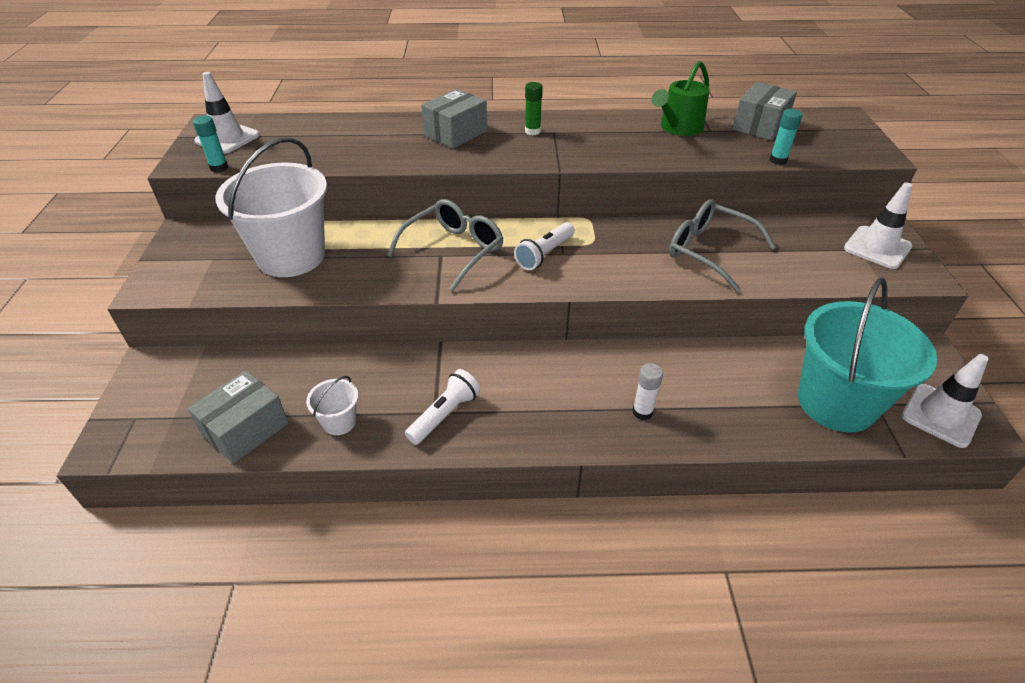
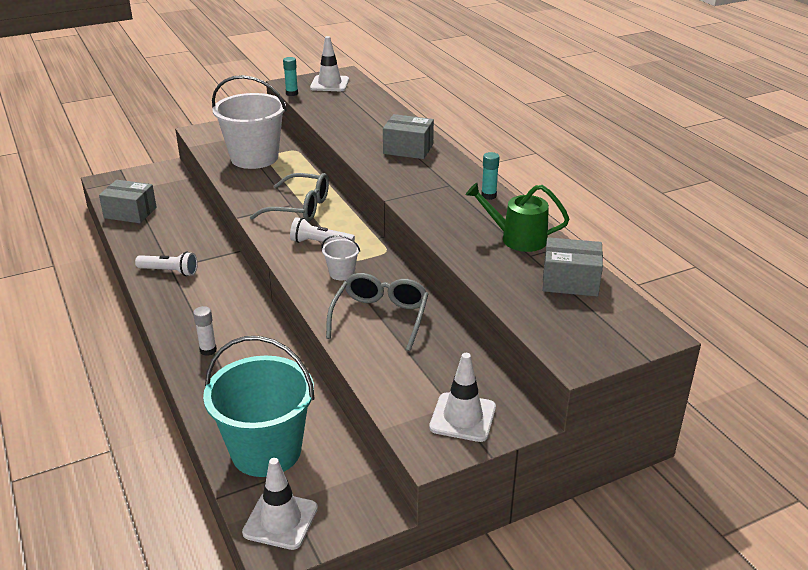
camera: 65 degrees right, 10 degrees down
white bucket [306,376,358,435] -> white bucket moved to [322,235,360,280]
green glue stick [525,82,543,135] -> none
turquoise glue stick [769,109,803,165] -> turquoise glue stick moved to [481,152,500,200]

